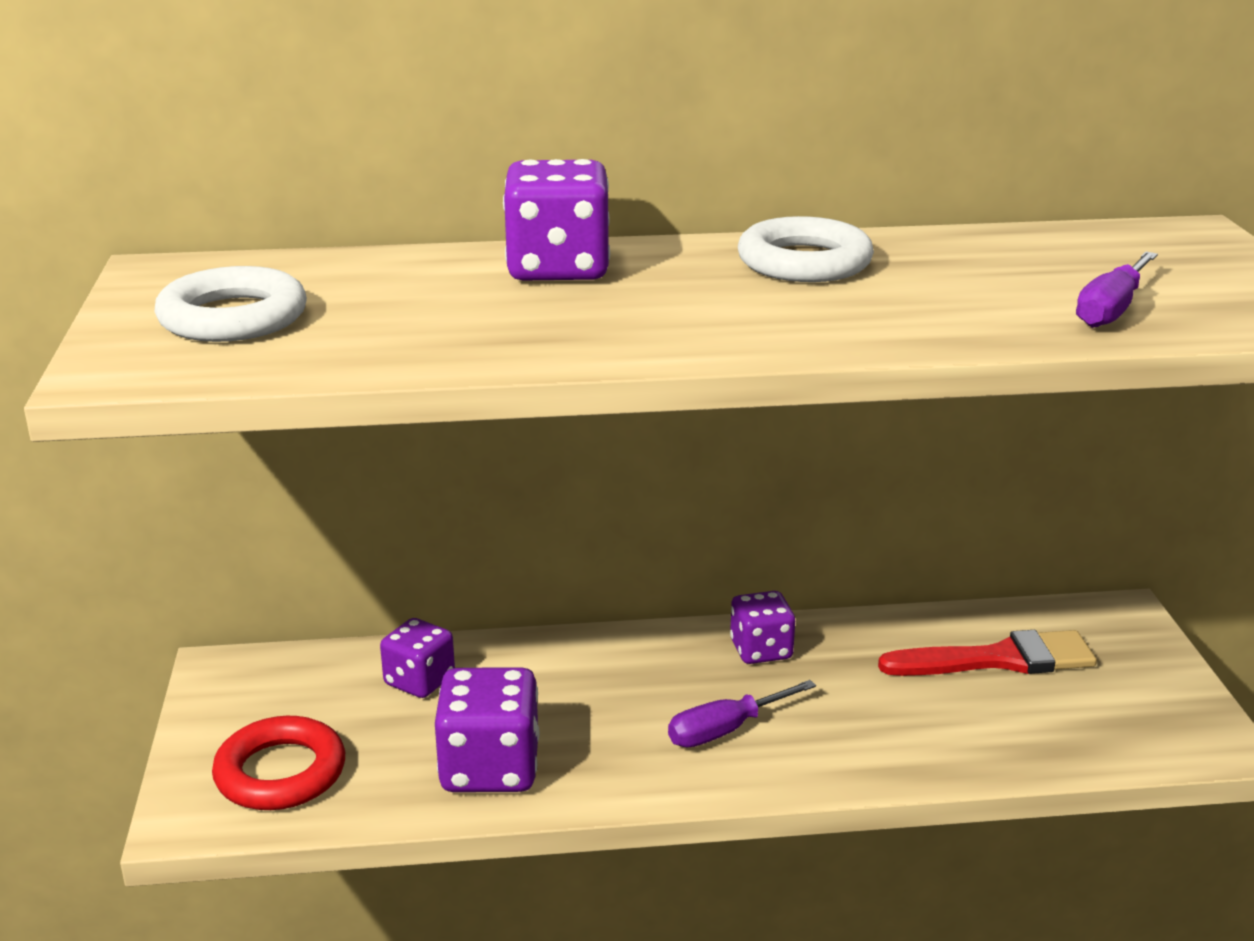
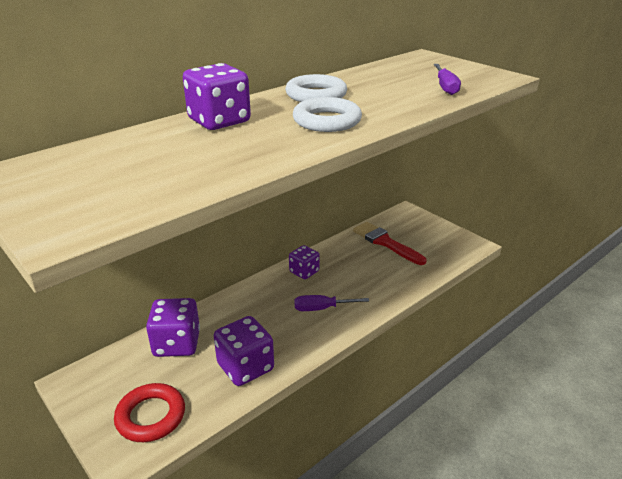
camera: 35 degrees left, 5 degrees up
white ring [154,266,307,342] -> white ring moved to [293,97,362,132]
purple dice [380,618,455,698] -> purple dice [146,298,200,357], size x1.56
purple screwdriver [668,680,816,748] -> purple screwdriver turned 60 degrees clockwise [294,295,369,311]
red brush [878,630,1097,676] -> red brush turned 90 degrees counterclockwise [353,222,426,265]

